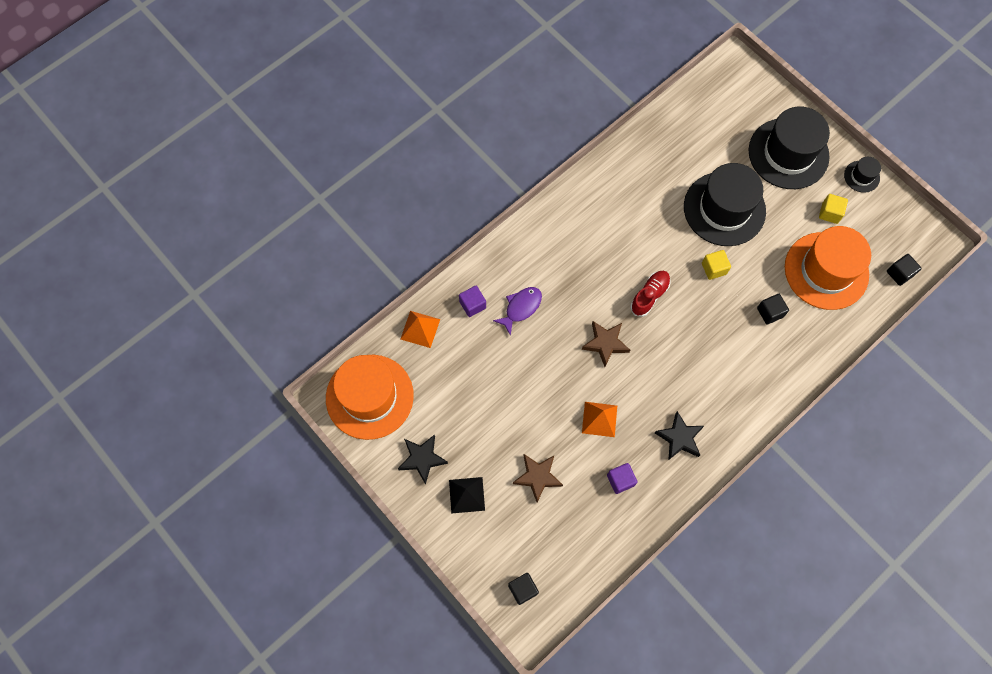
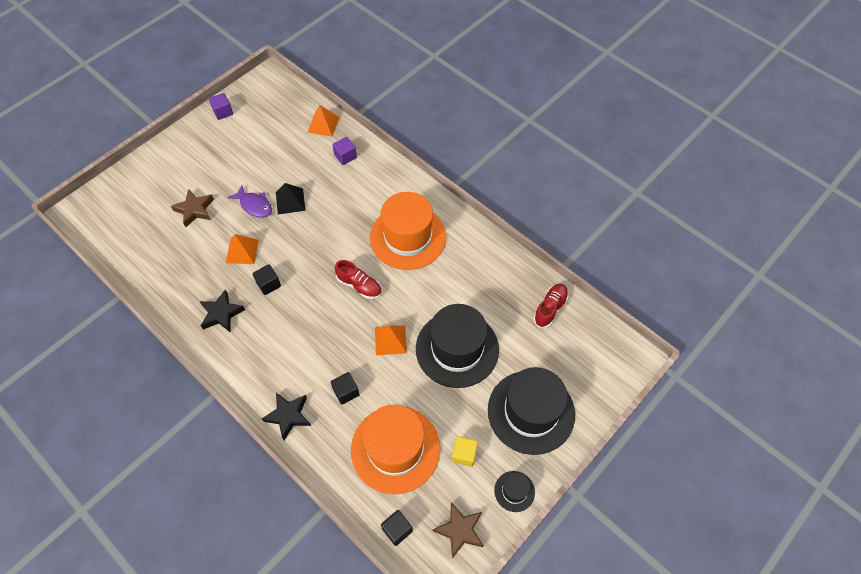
camera: 85 degrees right, 10 degrees down
orange hat [326,355,414,440] -> orange hat moved to [370,192,446,270]
black star [398,434,448,485] -> black star moved to [262,393,311,440]
black pyramid [449,477,485,514] -> black pyramid moved to [276,183,305,214]
purple fish [493,287,542,336] -> purple fish moved to [228,185,272,218]
black cube [508,573,539,605] -> black cube moved to [253,264,281,295]
brown star [582,321,630,367] -> brown star moved to [433,502,484,558]
purple cube [607,463,637,494] -> purple cube moved to [209,93,233,120]
yellow cube [702,250,731,280] -> orange pyramid [375,325,407,355]
none -> red shoe [533,284,568,328]

